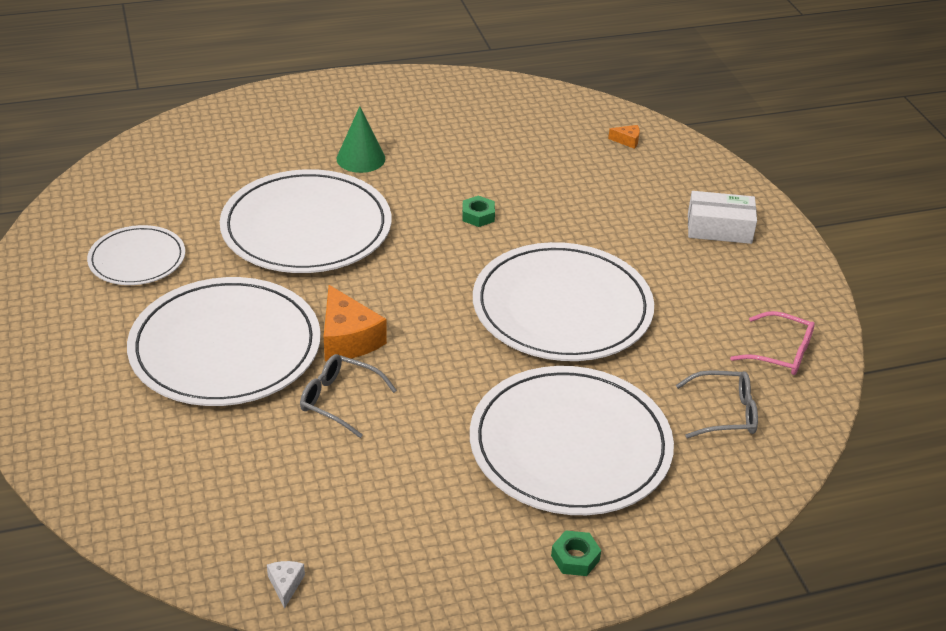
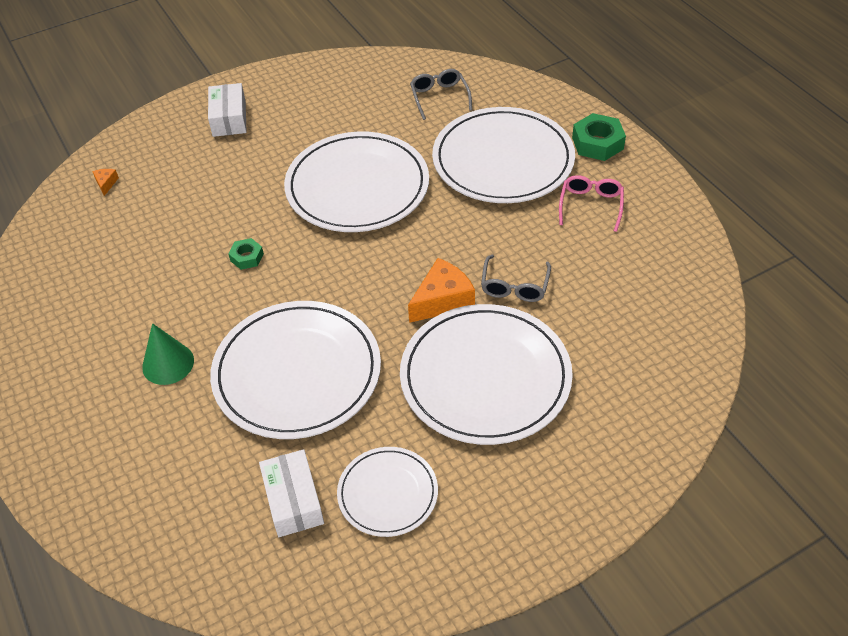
camera: 100 degrees left, 10 degrees up
white cheese [267,561,305,609] -> none
green nut [551,530,601,576] -> green nut [572,113,626,161], size x1.72
pink glasses [730,311,815,375] -> pink glasses moved to [559,175,624,232]
none -> white box [259,449,324,537]

